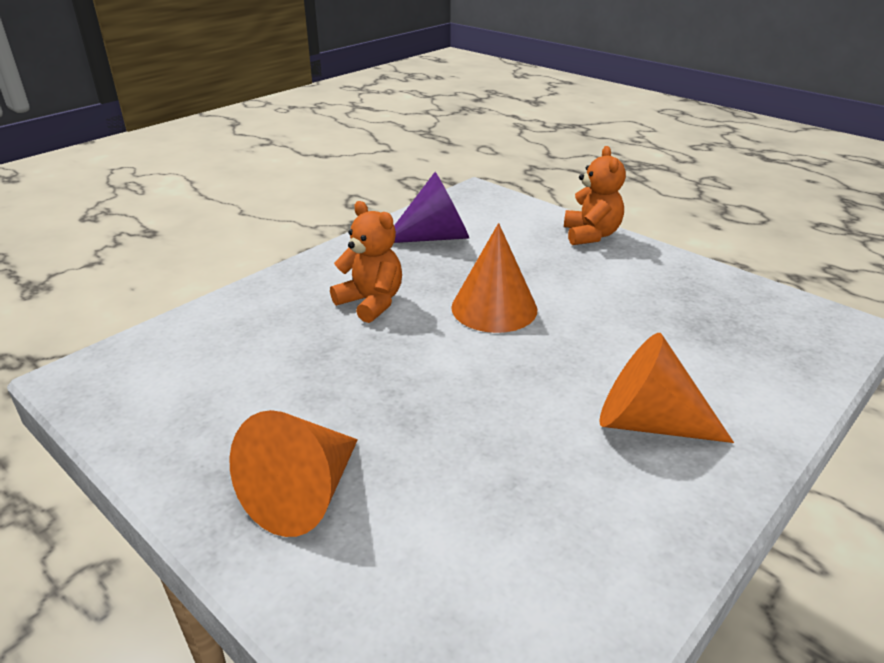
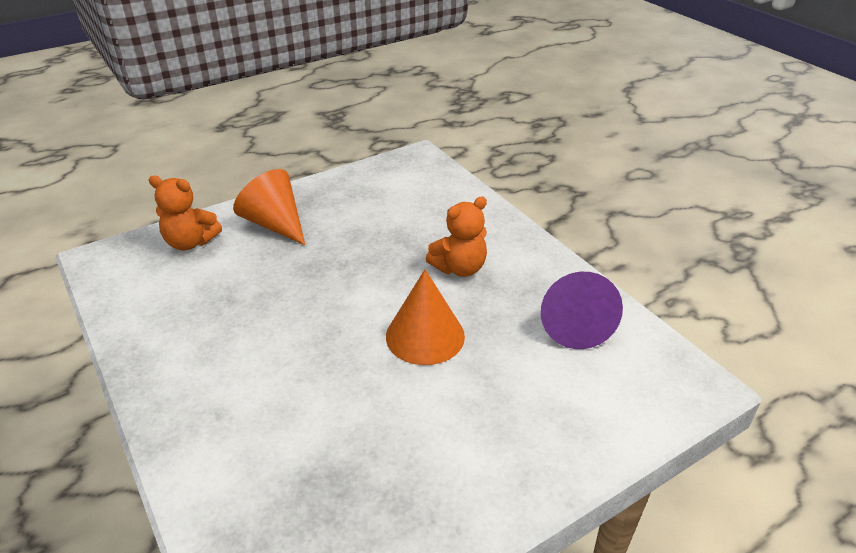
camera: 105 degrees right, 5 degrees up
orange teddy bear [564,146,626,245] -> orange teddy bear moved to [149,175,222,250]
orange cone [599,333,734,443] -> none

